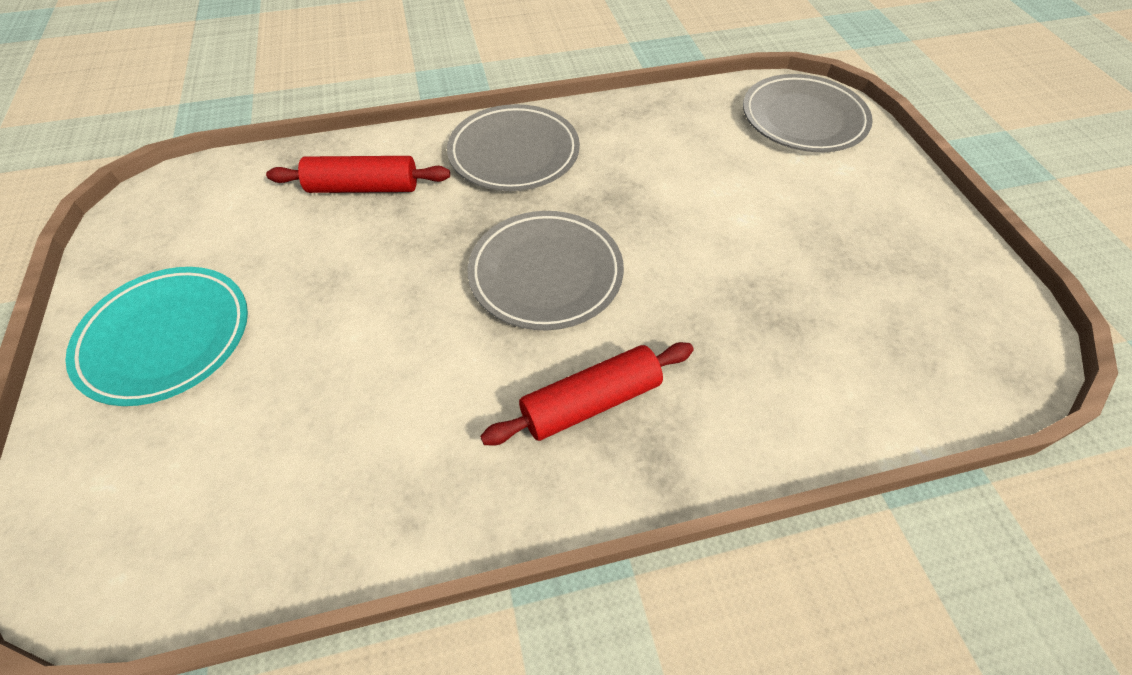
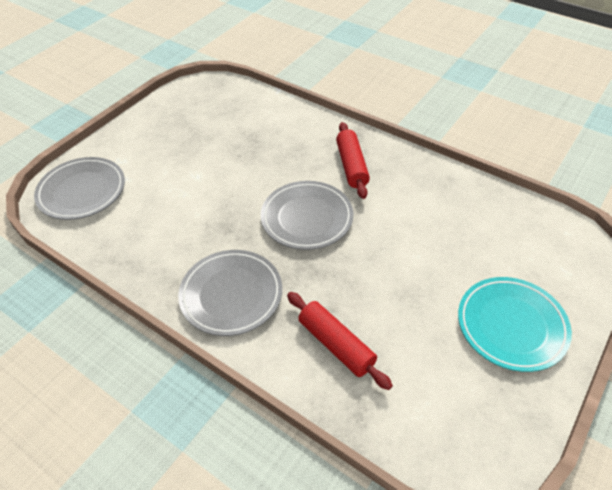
camera: 130 degrees left, 5 degrees down
red rolling pin [480,342,694,446] -> red rolling pin turned 60 degrees clockwise [336,122,370,199]

